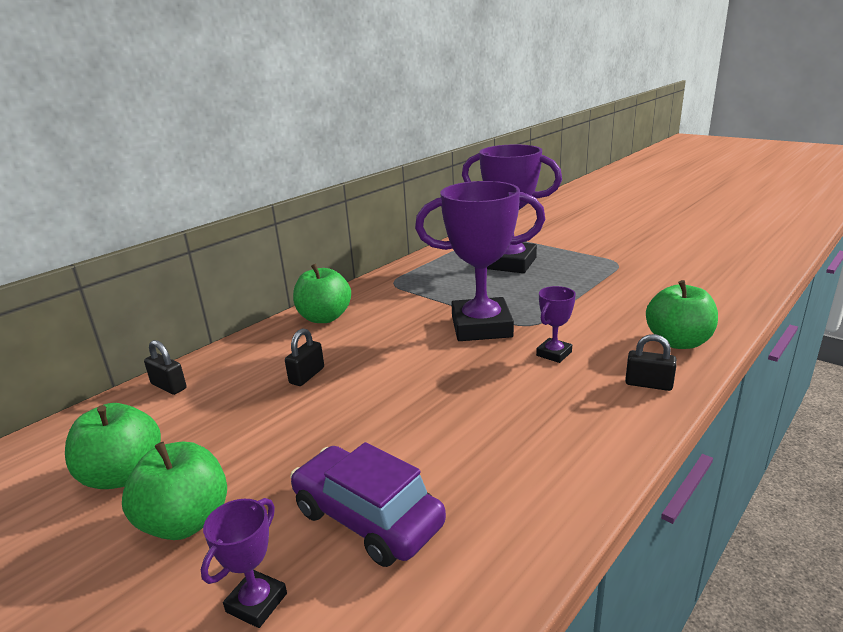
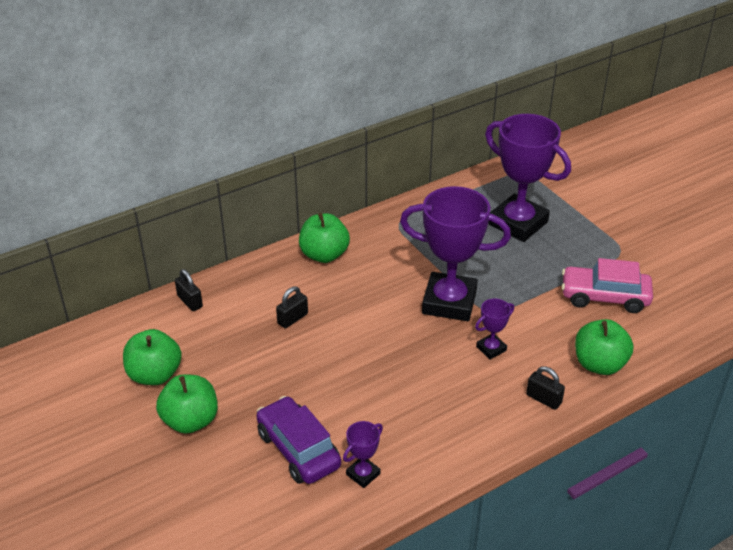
camera: 15 degrees right, 15 degrees up
purple trophy [201,498,287,628] -> purple trophy moved to [343,421,383,488]
none -> pink car [561,258,653,313]

